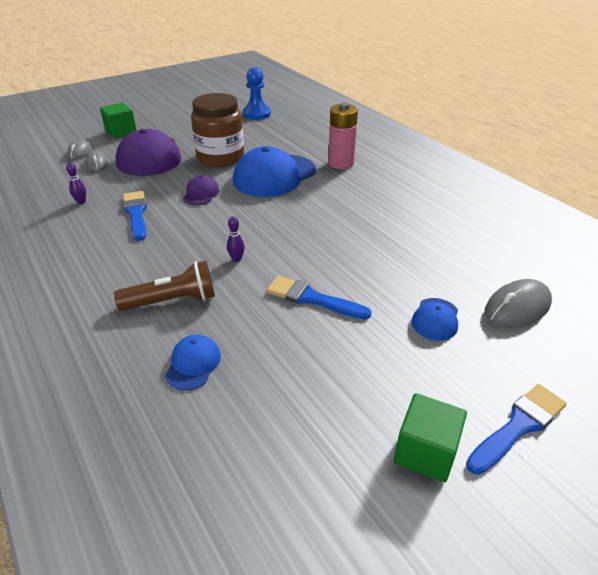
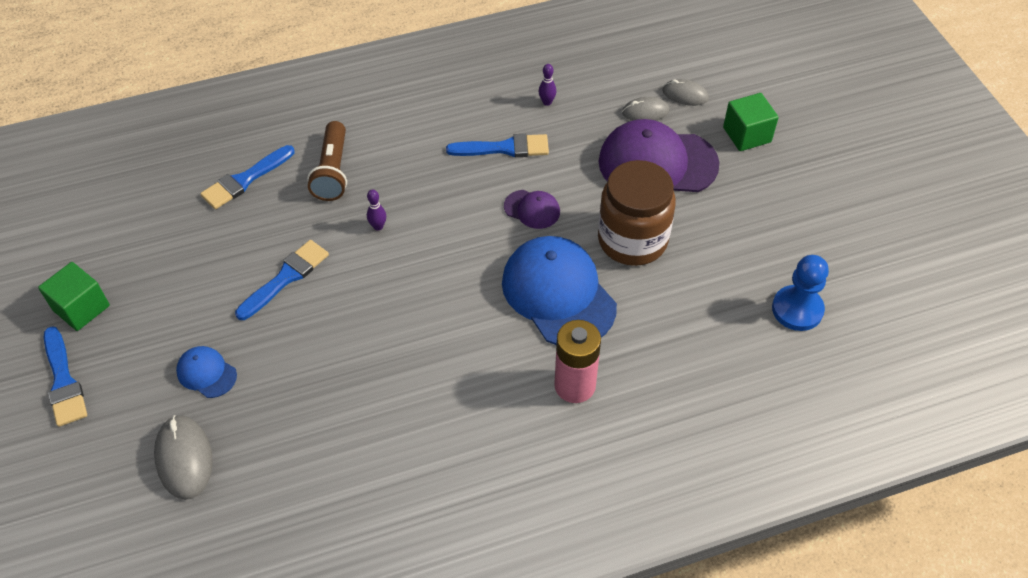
camera: 105 degrees right, 15 degrees up
blue cap [165,335,221,391] -> blue brush [200,145,294,209]

